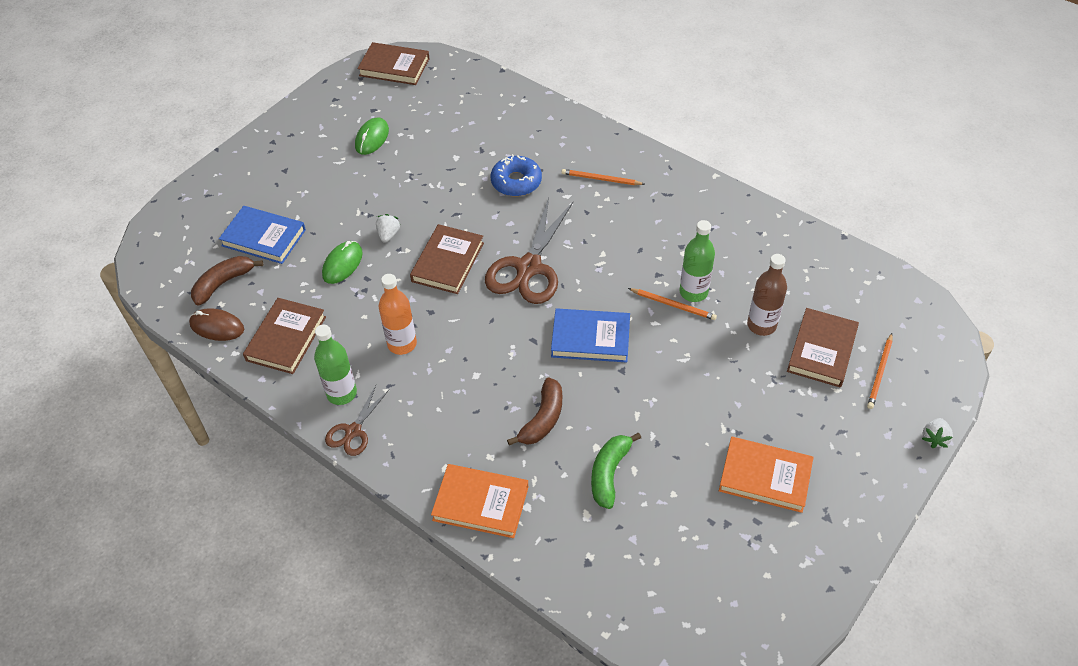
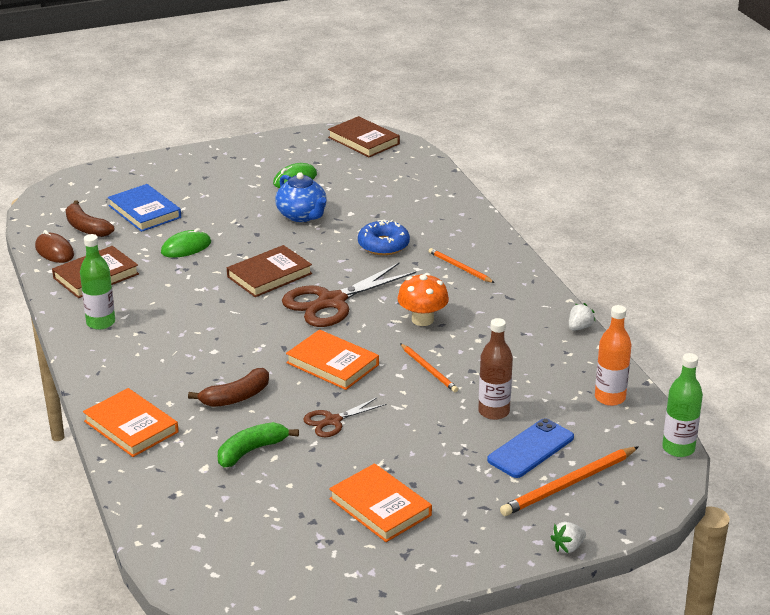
camera: 30 degrees right, 20 degrees down
brown banana [191,256,263,305] -> brown banana turned 120 degrees counterclockwise [66,200,114,237]
brown scissors [325,385,389,456] -> brown scissors moved to [303,397,386,437]
white strawberry [376,214,400,243] -> white strawberry moved to [569,303,595,331]
orange bottle [379,274,417,355] -> orange bottle moved to [595,305,631,406]
blue book [551,308,630,362] -> orange book [286,329,379,390]
green bottle [680,220,715,302] -> green bottle moved to [662,353,703,457]
brown book [787,308,859,387] -> blue phone [487,418,574,478]
orange pencil [867,333,892,409] -> orange pencil [500,446,639,516], size x1.65
none -> blue teapot [275,172,327,222]
none -> orange mushroom [397,273,449,326]

